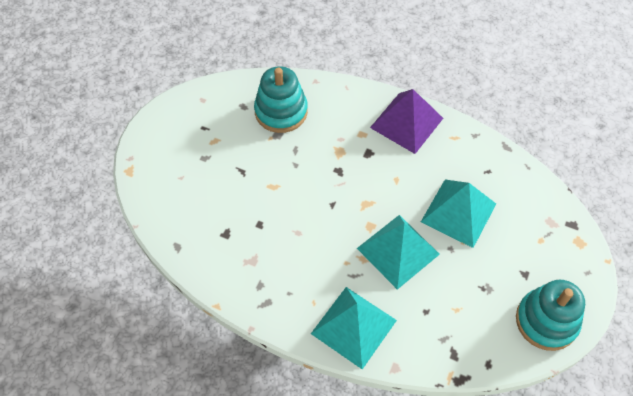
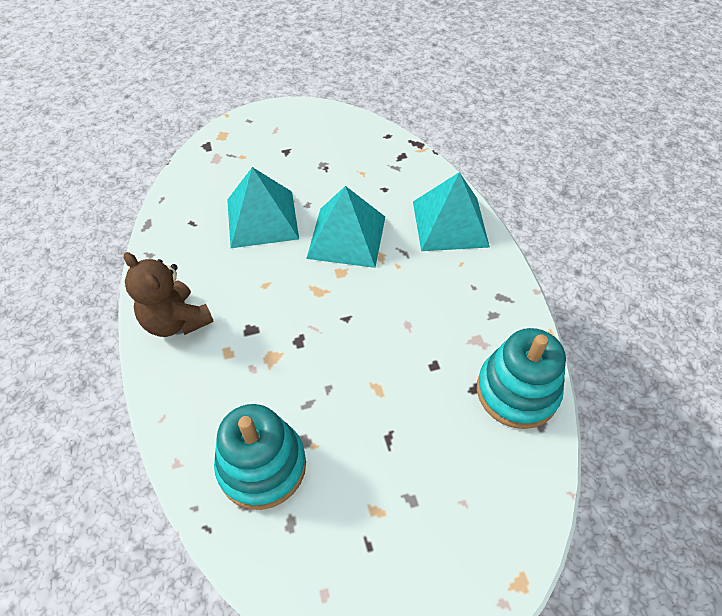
camera: 130 degrees left, 5 degrees down
purple pyramid [370,89,443,154] -> brown teddy bear [124,252,214,337]
turquoise stacking toy [516,280,585,351] -> turquoise stacking toy moved to [477,328,566,429]

